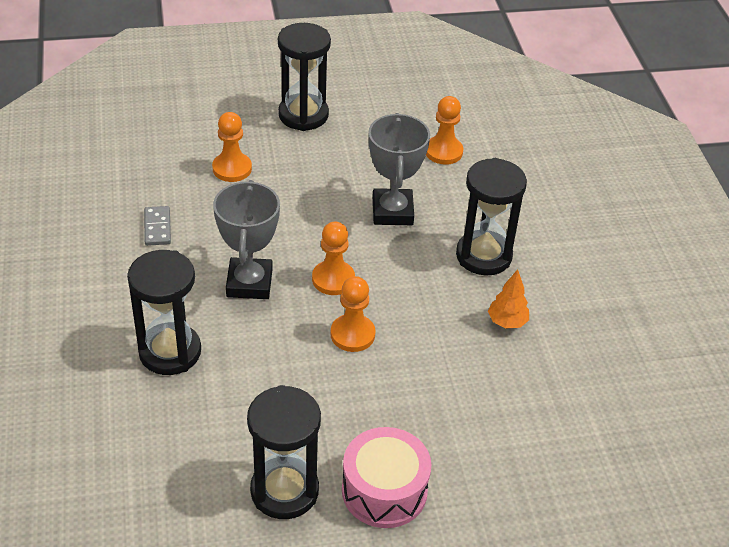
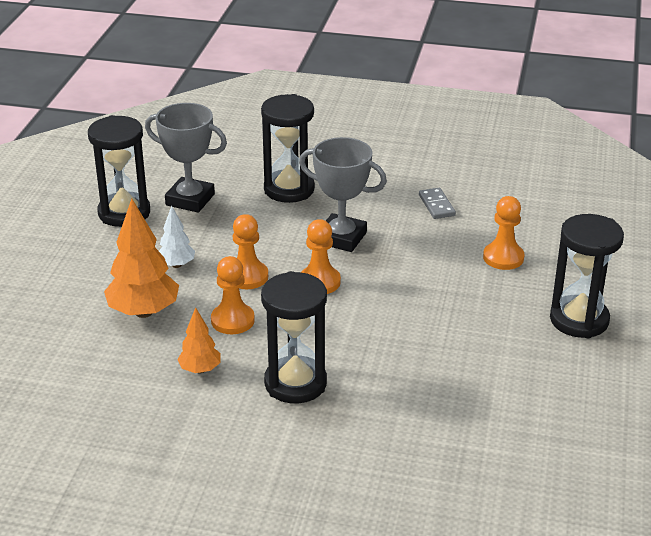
camera: 115 degrees right, 10 degrees down
grey domino [144,206,171,246] -> grey domino turned 60 degrees clockwise [419,188,456,219]
pink drum [342,427,431,528] -> none
grey trophy [368,113,430,225] -> grey trophy moved to [145,103,227,213]
orange pawn [426,96,463,165] -> orange pawn moved to [211,256,255,334]
none -> orange tree [104,199,179,318]
none -> white tree [159,206,195,268]

